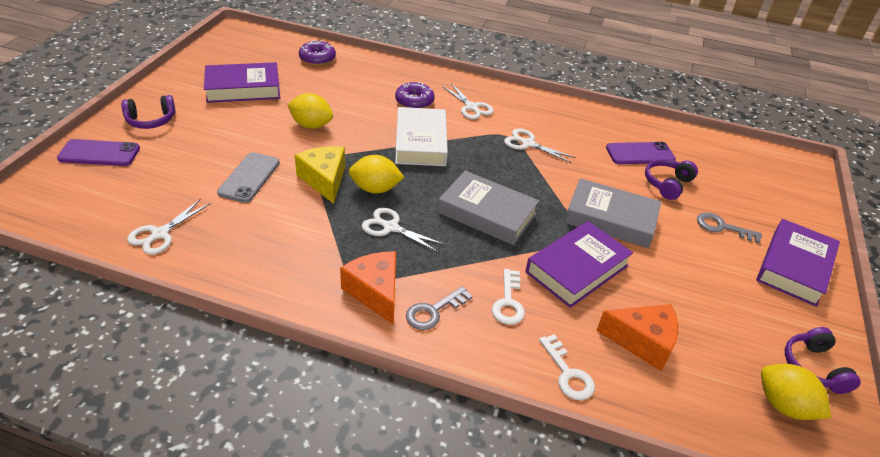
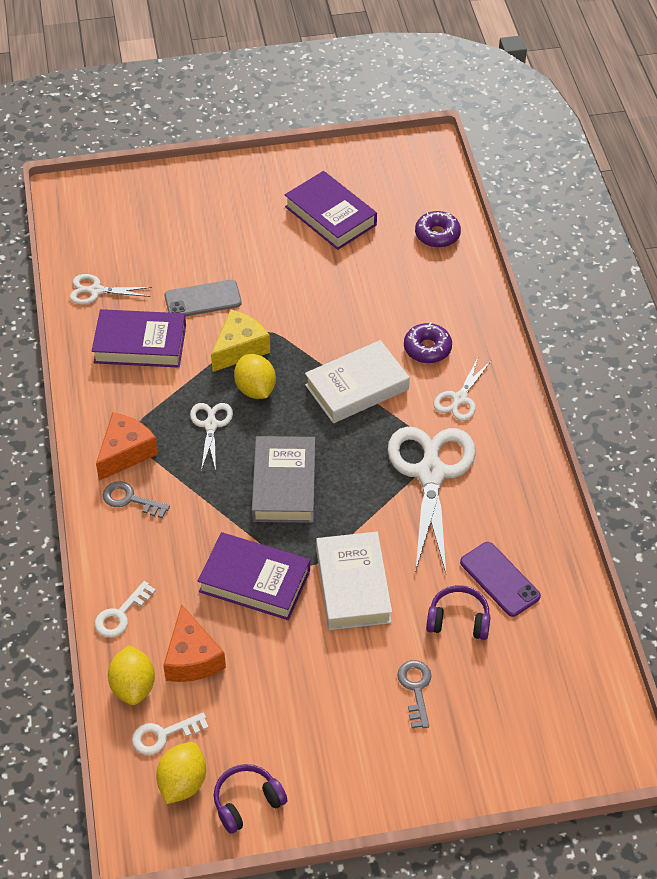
camera: 65 degrees right, 10 degrees up
purple phone [57,139,140,166] -> none
purple headphones [121,95,176,129] -> none
yellow lemon [288,93,333,129] -> yellow lemon moved to [108,645,155,705]
white key [492,269,525,325] -> white key moved to [132,712,209,755]
white scissors [504,129,576,163] -> white scissors [388,427,476,573], size x2.01
grey book [565,178,661,248] -> white book [316,532,392,630]
purple book [756,219,840,307] -> purple book moved to [92,309,186,368]

